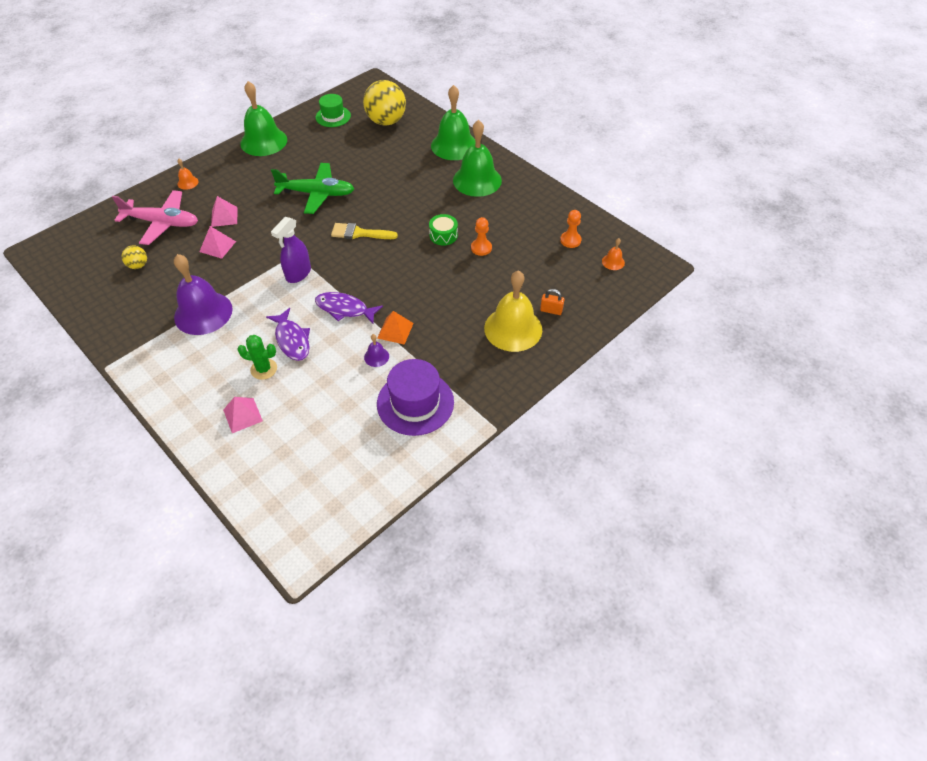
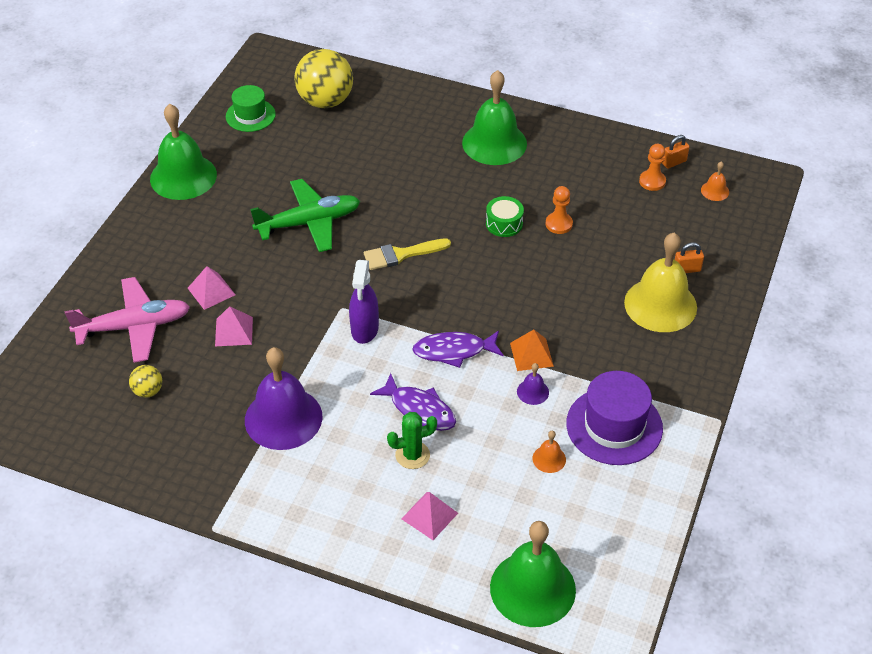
camera: 25 degrees left, 5 degrees down
orange bell [177,159,199,190] -> orange bell moved to [533,431,566,473]
green bell [431,85,475,160] -> green bell moved to [490,521,576,627]
none -> orange padlock [662,135,690,169]

